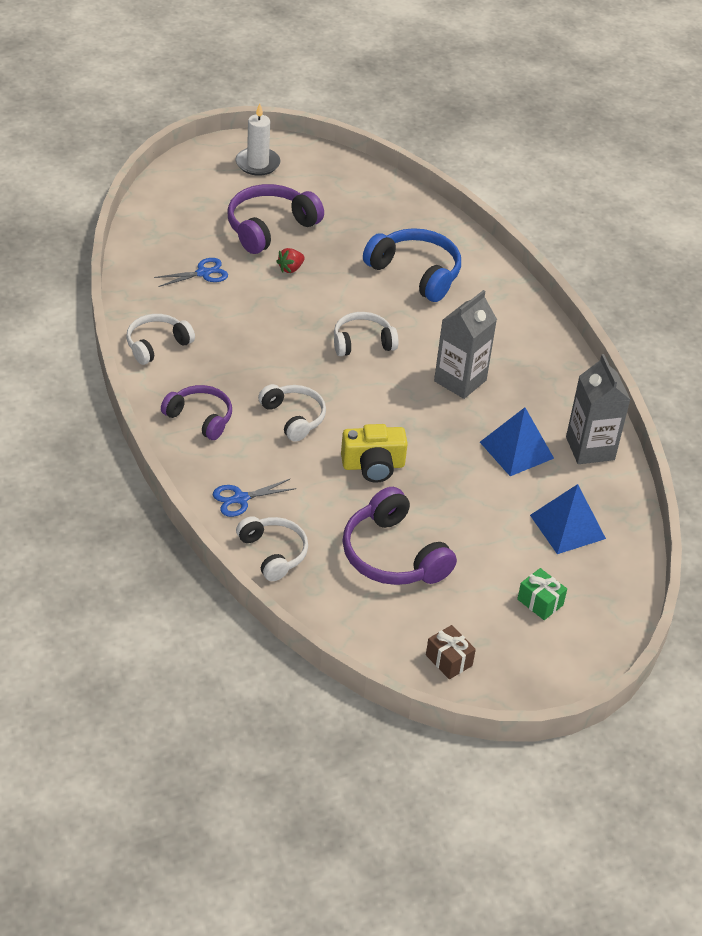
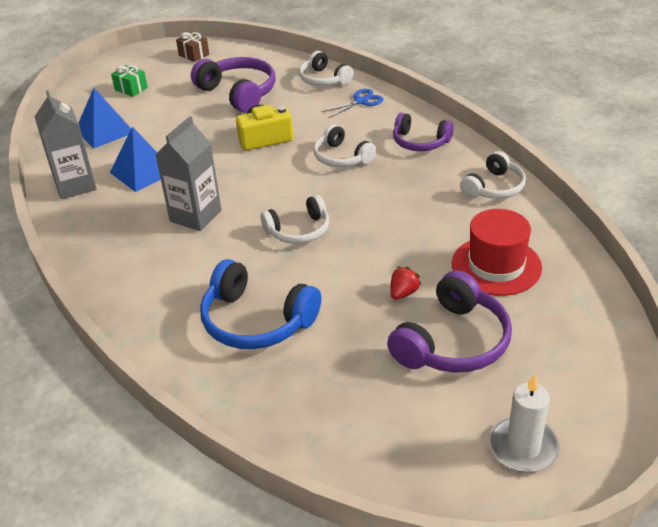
camera: 175 degrees right, 5 degrees down
blue scissors [154,258,228,287] -> red hat [452,209,542,296]

